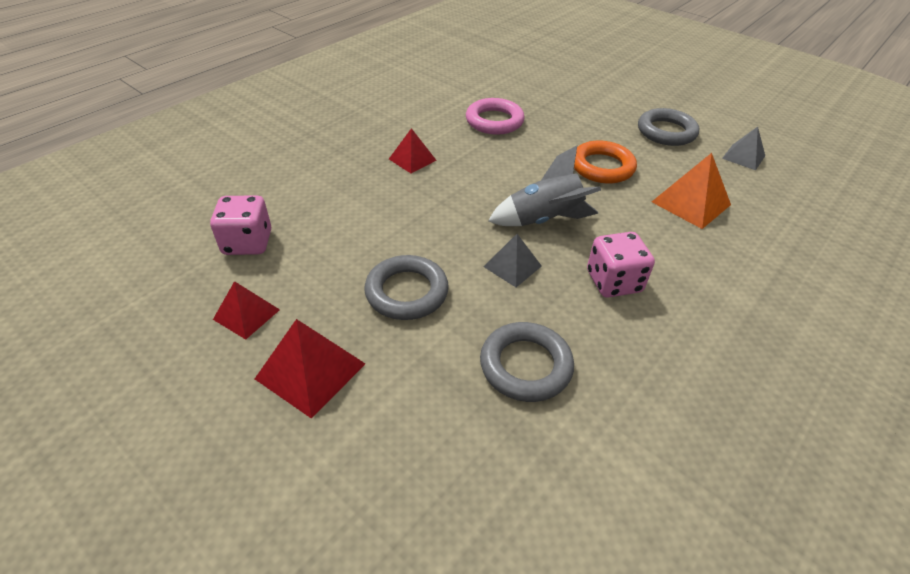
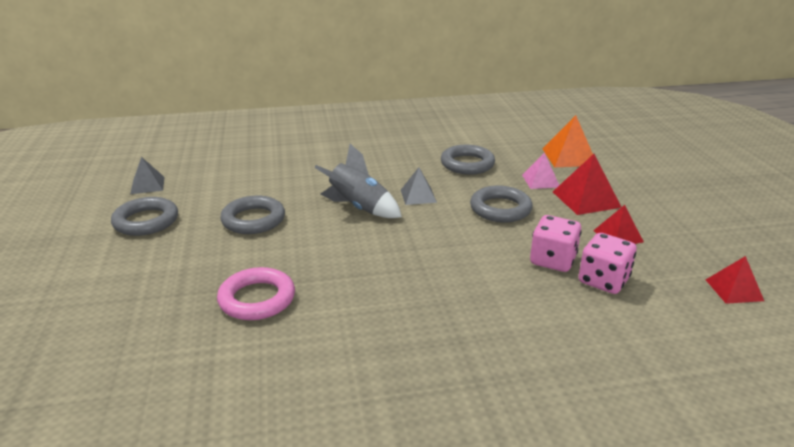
camera: 140 degrees left, 15 degrees down
red pyramid [389,128,436,173] -> red pyramid moved to [706,256,764,304]
orange ring [574,141,637,184] -> grey ring [220,196,285,234]
pink dice [587,232,655,298] -> pink dice moved to [530,215,582,272]
orange pyramid [652,153,731,229] -> orange pyramid moved to [543,115,593,167]
none -> pink pyramid [522,153,559,189]

